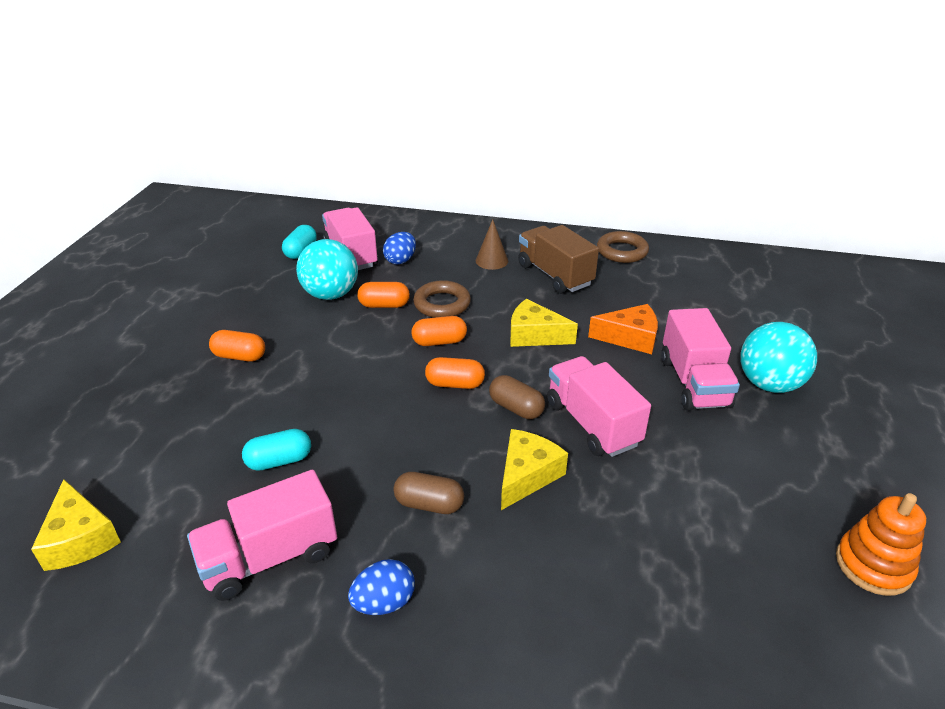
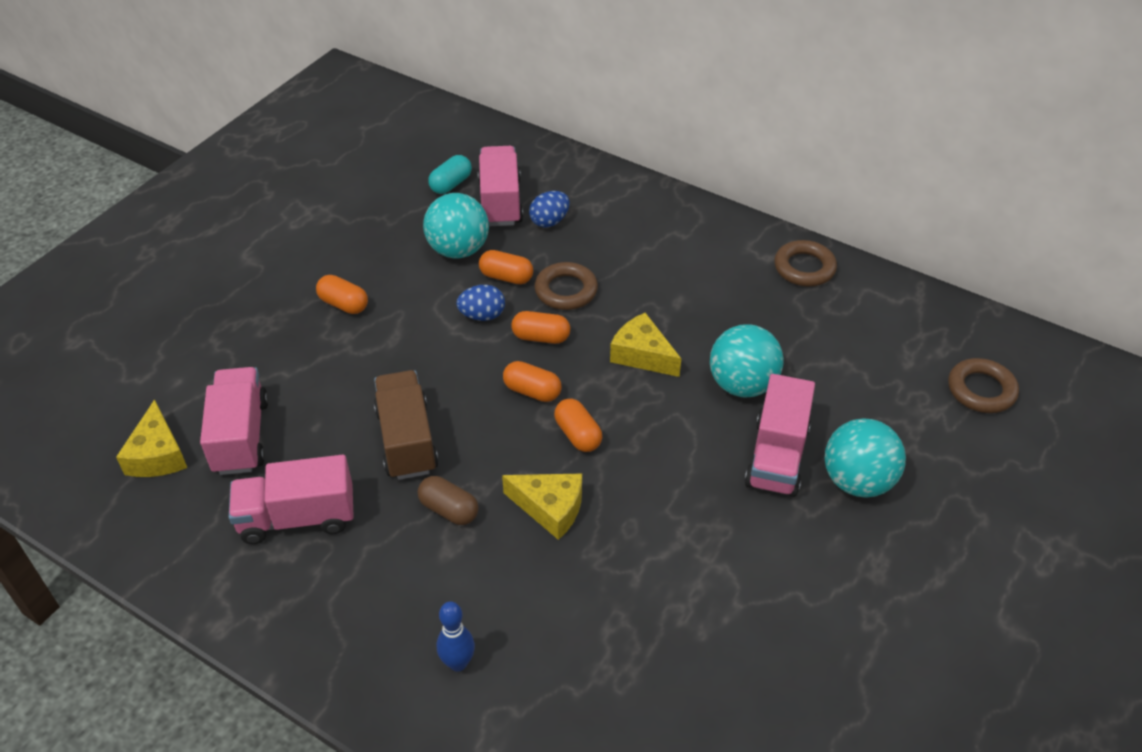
camera: 20 degrees right, 10 degrees up
turquoise capsule [242,429,311,471] -> none
blue egg [348,559,415,615] -> blue egg moved to [456,285,505,321]
brown cone [476,219,508,270] -> none
brown capsule [489,375,545,419] -> orange capsule [554,399,602,452]
yellow cheese [501,429,568,510] -> yellow cheese turned 60 degrees clockwise [502,474,582,540]
brown truck [518,225,599,294] -> brown truck moved to [374,370,438,480]
pink truck [547,356,651,457] -> pink truck moved to [200,367,269,475]
orange cheese [588,304,658,354] -> turquoise ball [710,324,784,397]
orange stacking toy [836,493,926,596] -> none
none -> blue bowling pin [437,601,475,672]
none -> brown ring [948,358,1019,413]

